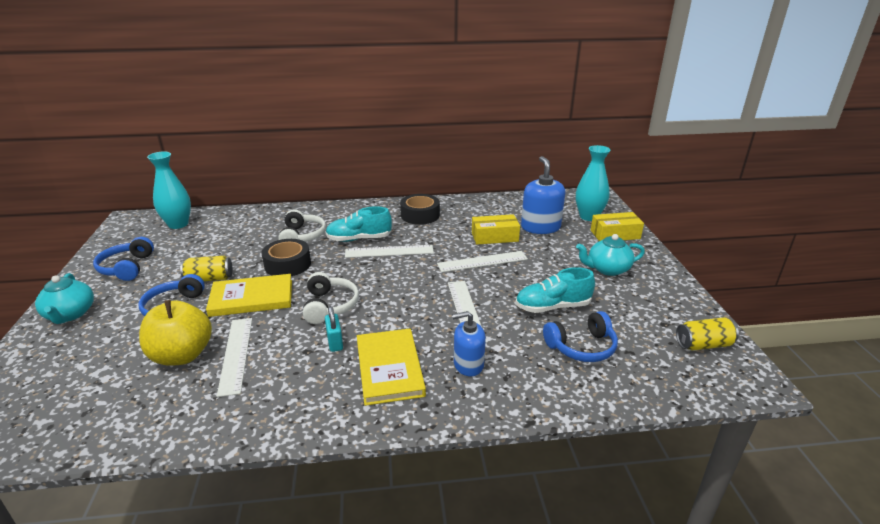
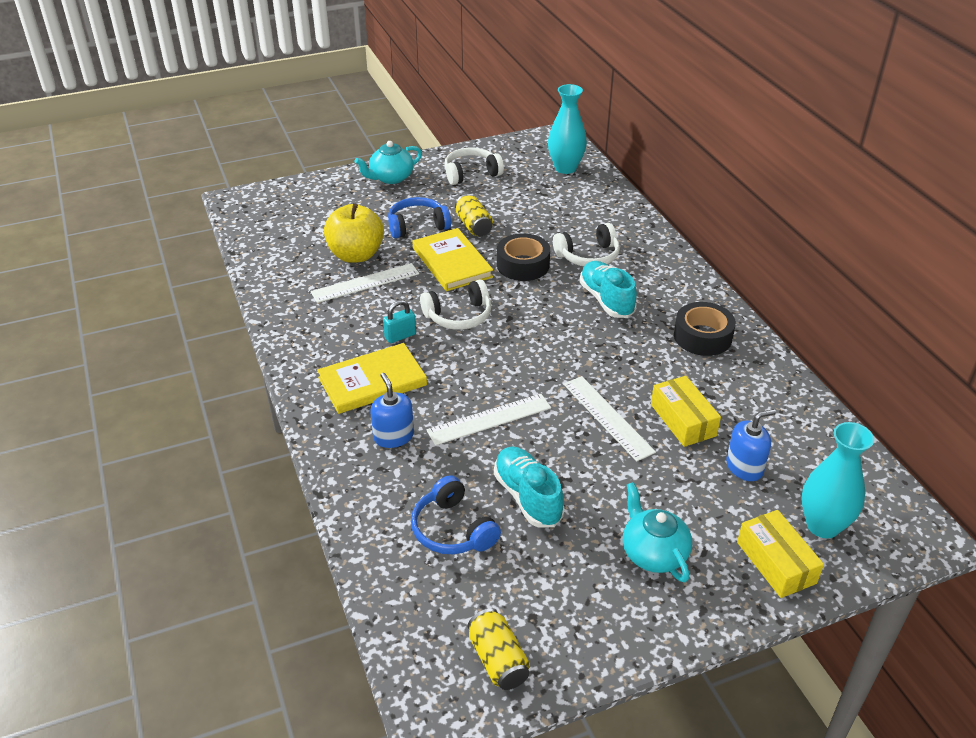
camera: 75 degrees right, 10 degrees up
blue headphones [93,237,154,281] -> white headphones [444,148,504,185]
white ruler [345,245,434,258] -> none
blue soap dispenser [521,156,565,234] -> blue soap dispenser [726,409,776,481], size x0.65

